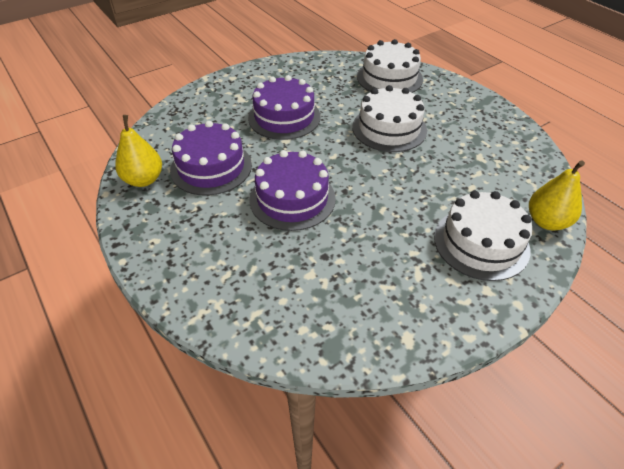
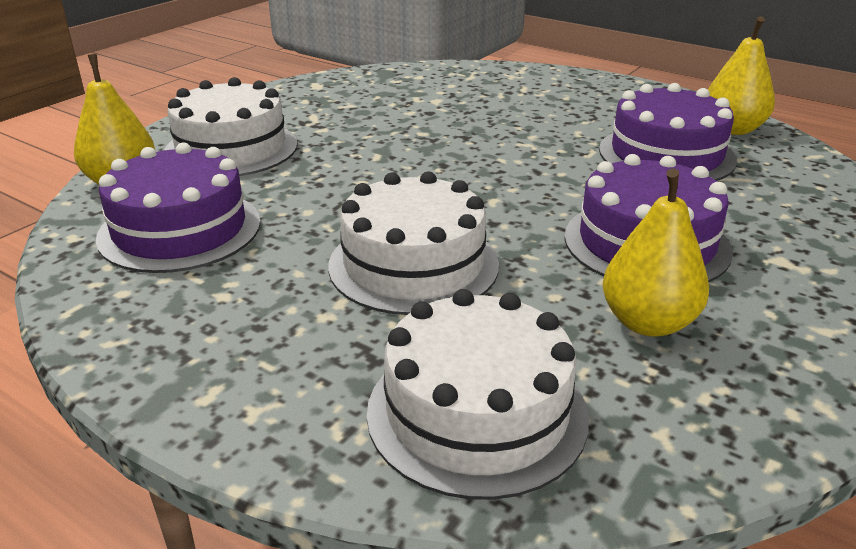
camera: 160 degrees right, 15 degrees down
purple cake [249,150,336,231] -> purple cake moved to [96,143,260,273]
none -> yellow pear [602,168,709,337]

